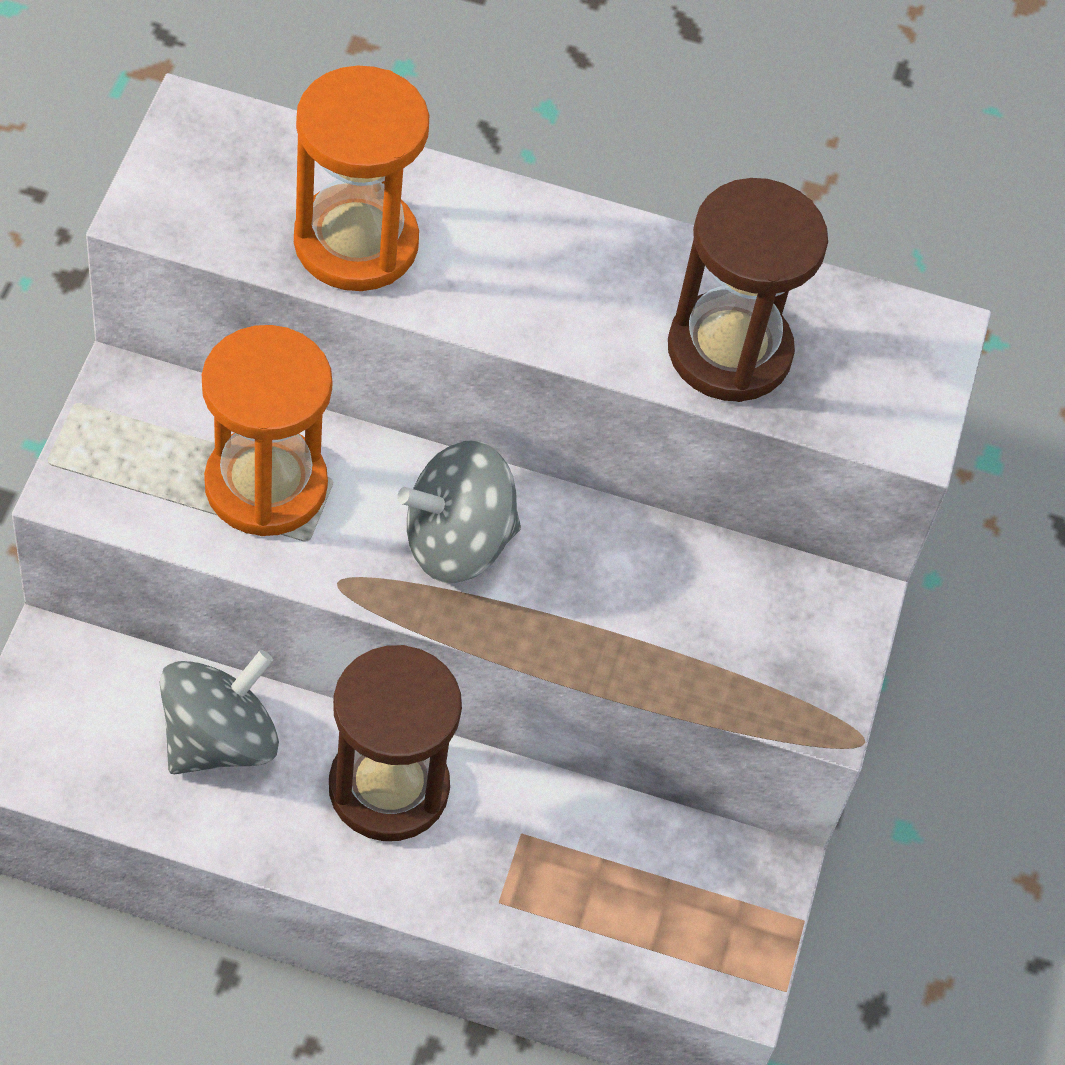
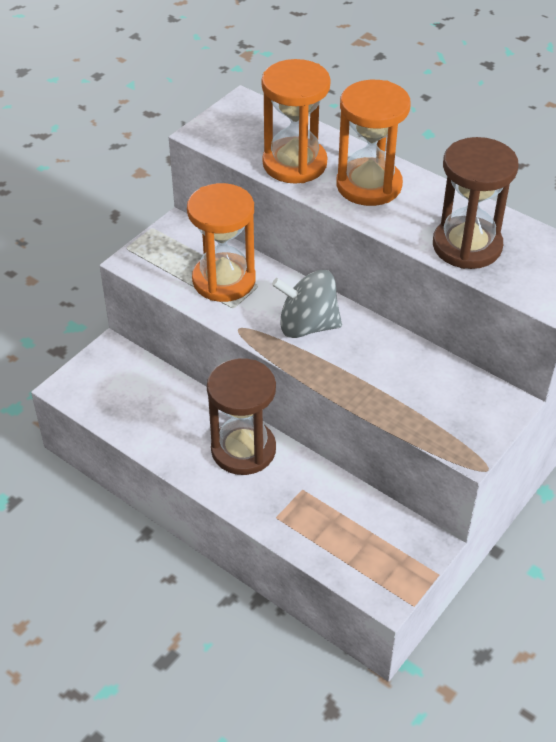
camera: 30 degrees right, 10 degrees down
grey spinning top [160,650,279,774] -> none
none -> orange hourglass [336,80,411,206]

